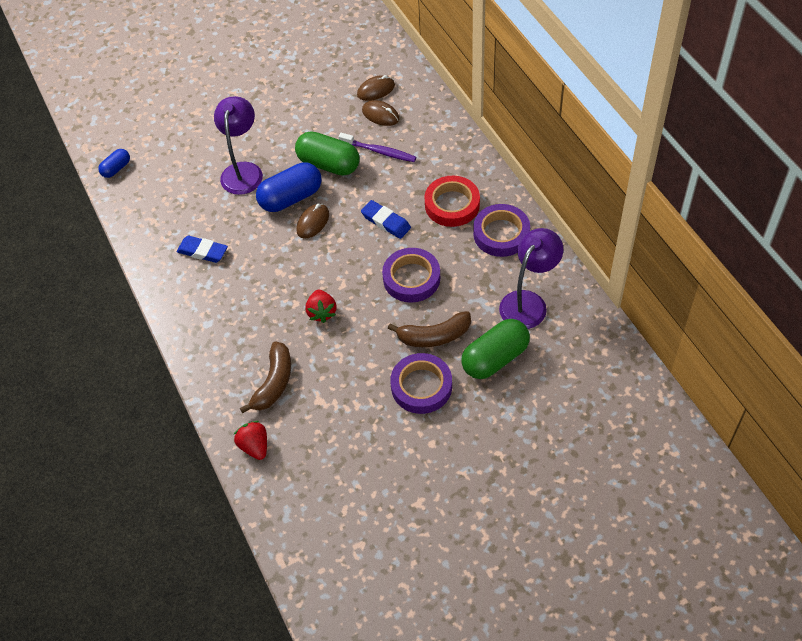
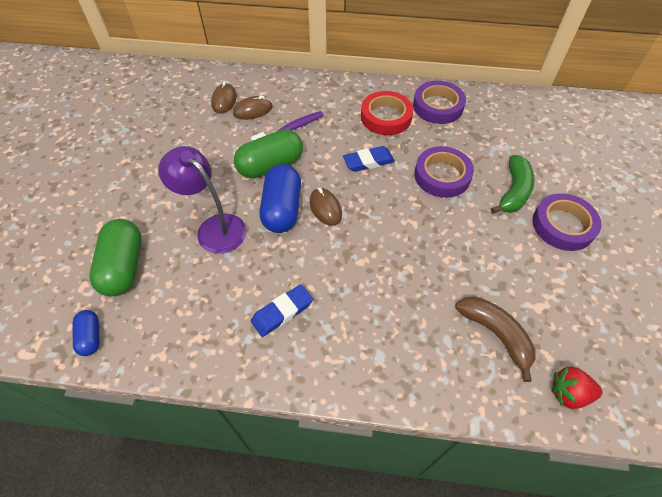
camera: 60 degrees left, 0 degrees up
red strawberry [305,290,336,323] -> none
brown banana [388,311,471,347] -> green banana [491,155,535,214]
green capsule [461,319,530,379] -> green capsule moved to [89,219,142,296]
purple lamp [499,228,563,329] -> none

